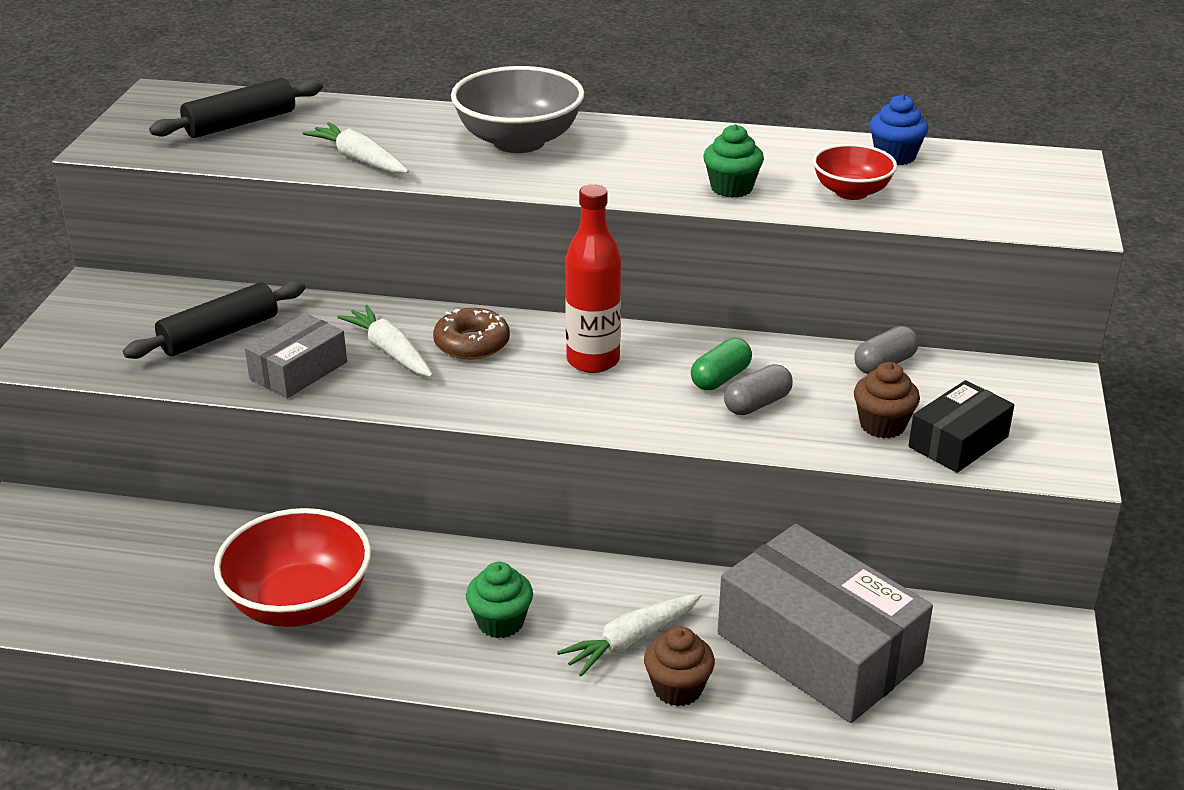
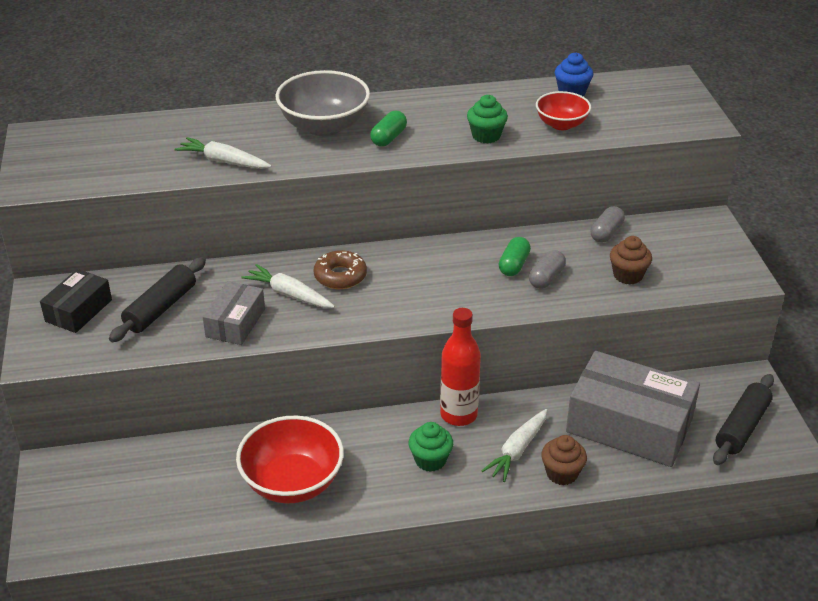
camera: 20 degrees left, 5 degrees up
black rolling pin [149,78,323,138] -> black rolling pin moved to [713,374,774,465]
red bottle [565,184,621,373] -> red bottle moved to [440,308,481,426]
black box [909,380,1014,473] -> black box moved to [40,269,112,333]
none -> green capsule [370,111,407,147]

